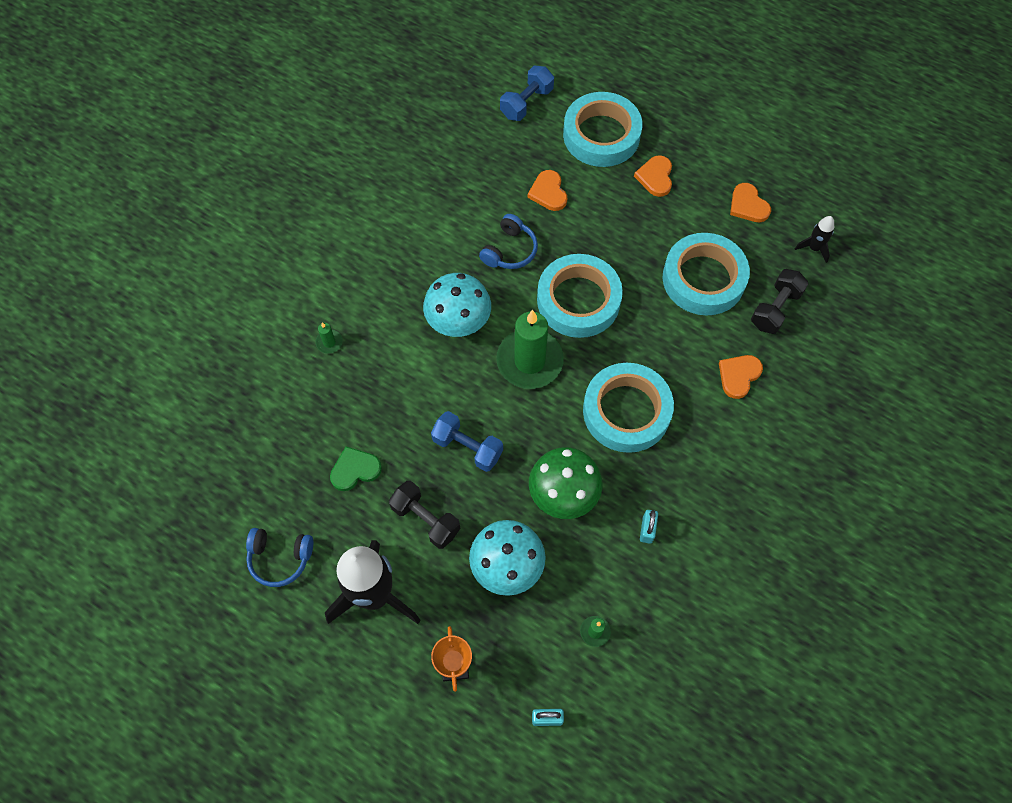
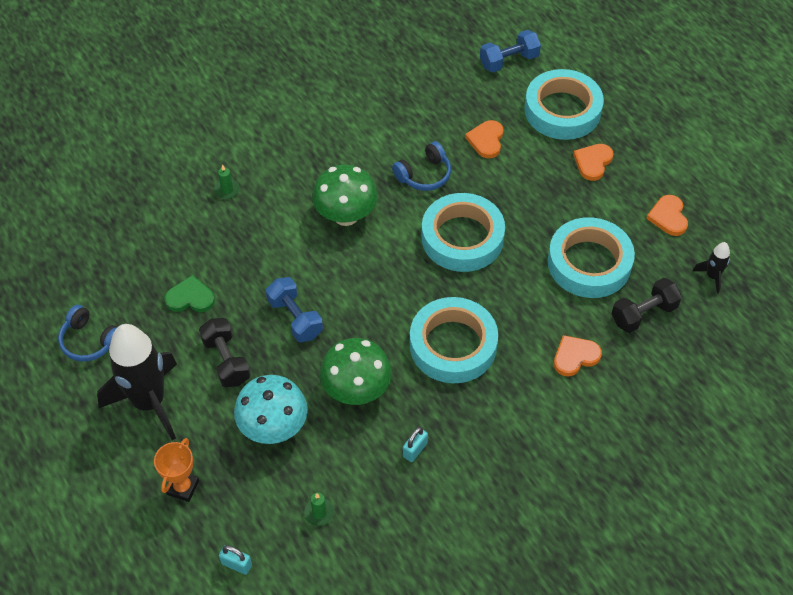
camera: 25 degrees right, 10 degrees down
turquoise mushroom [423,273,491,337] -> green mushroom [312,165,378,226]
green candle [496,310,564,389] -> none

